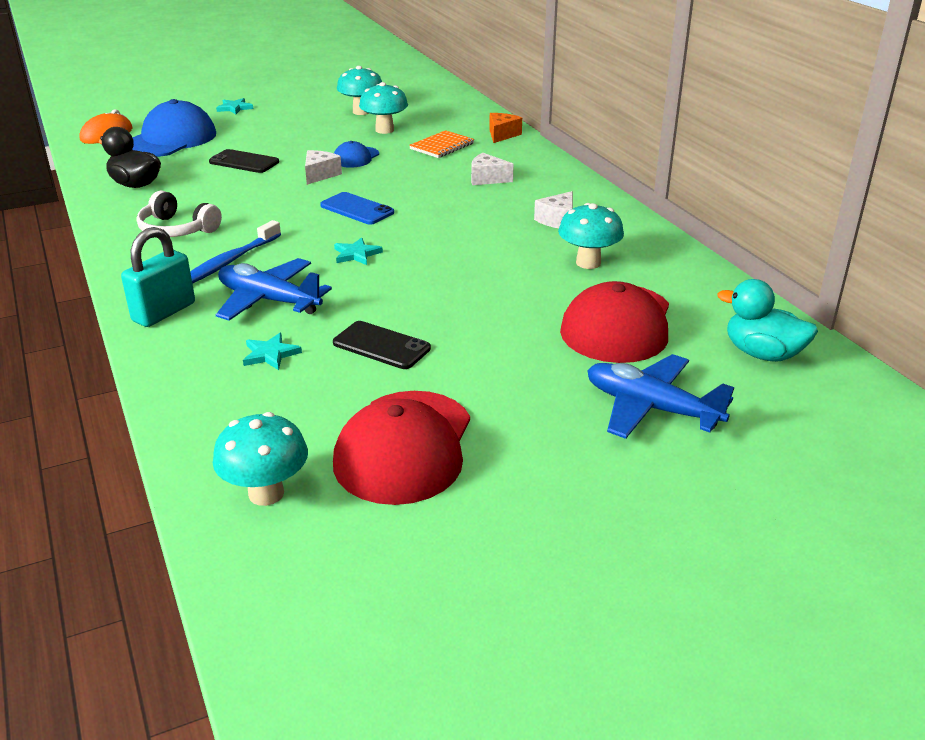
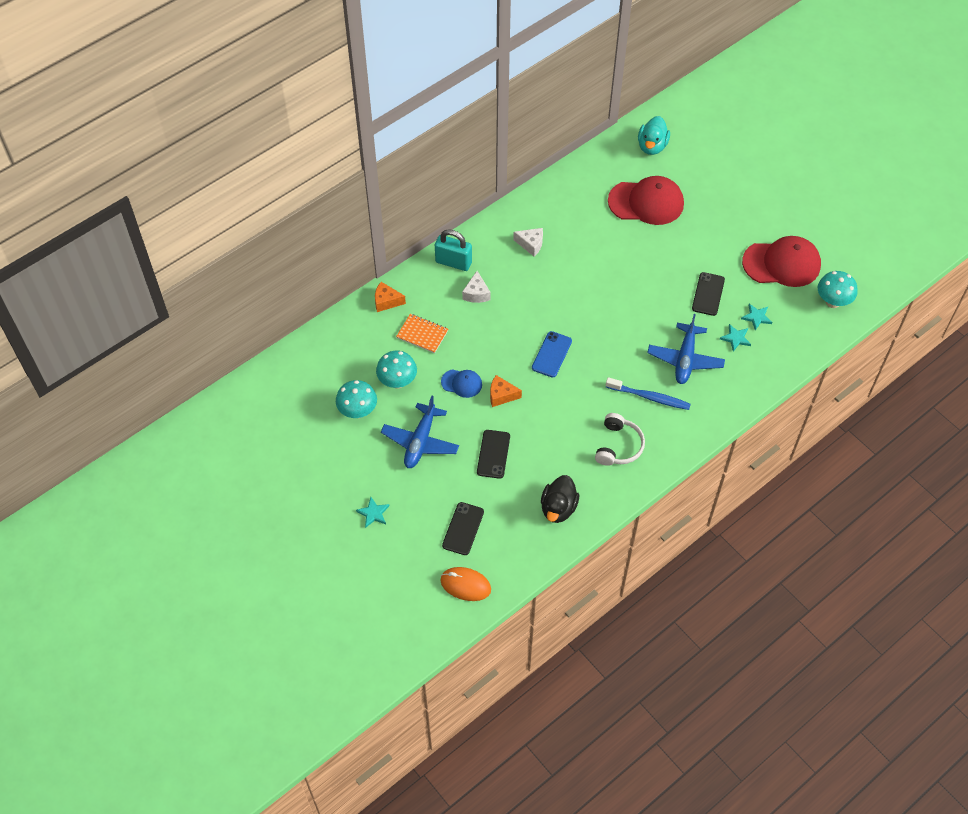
camera: 105 degrees left, 25 degrees up
turquoise padlock [121,227,195,327] -> turquoise padlock moved to [435,229,472,271]
blue cap [132,99,216,157] -> black phone [442,502,484,555]
white cheese [305,150,342,185] -> orange cheese [490,375,522,407]
turquoise star [334,238,383,265] -> turquoise star moved to [741,304,772,331]
turquoise mushroom [558,203,624,269] -> none
blue plane [587,354,735,439] -> blue plane moved to [381,396,459,468]

